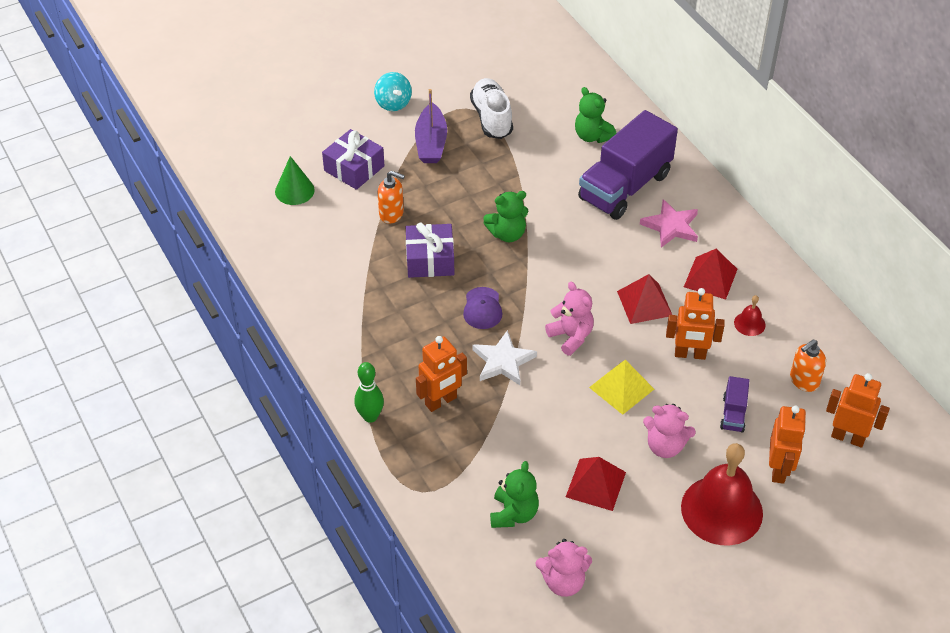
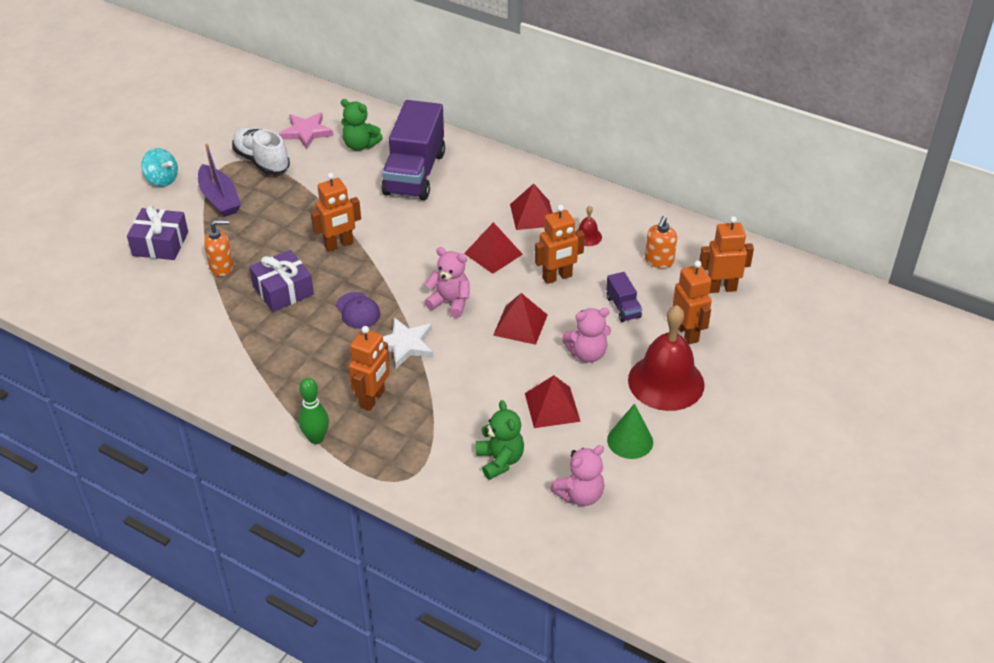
camera: 30 degrees left, 5 degrees down
green cone [275,156,315,205] -> green cone moved to [607,404,653,459]
green teddy bear [483,191,529,242] -> orange robot [311,173,361,252]
yellow pyramid [589,360,654,415] -> red pyramid [493,293,547,345]
pink star [640,199,698,248] -> pink star moved to [279,112,333,149]

